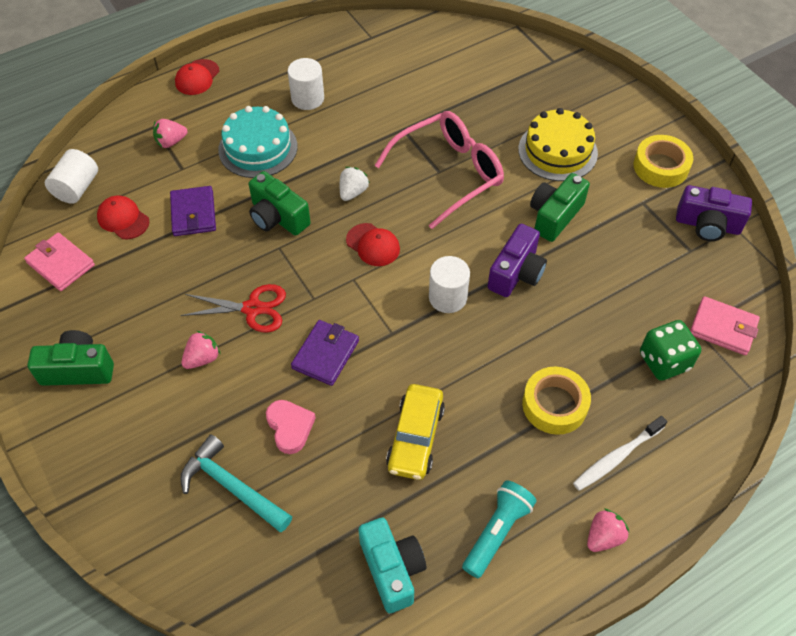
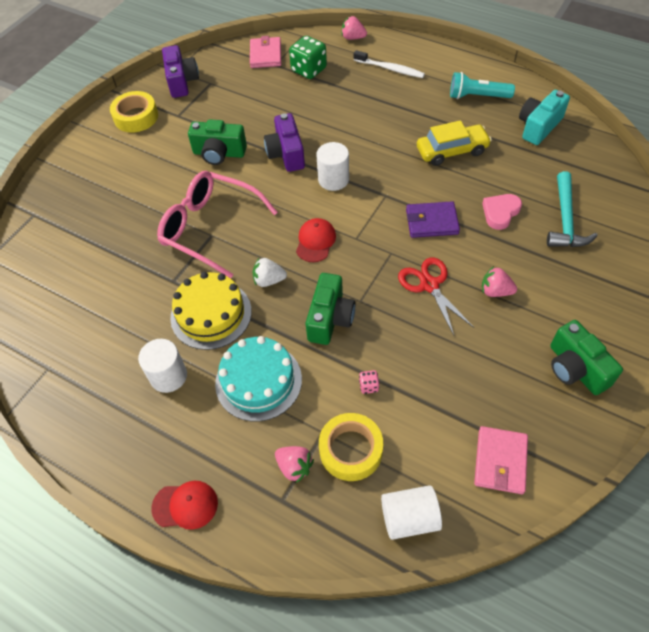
camera: 115 degrees left, 0 degrees up
red cap [97,196,149,239] -> none
purple wallet [170,186,216,236] -> pink dice [359,370,379,394]
purple camera [488,224,547,297] -> purple camera turned 105 degrees counterclockwise [264,113,305,172]
yellow cake [518,108,598,181] -> yellow cake moved to [170,272,252,350]
yellow tape [522,367,591,435] -> yellow tape moved to [319,413,383,481]
pink strawberry [587,509,629,552] -> pink strawberry moved to [342,16,367,40]

